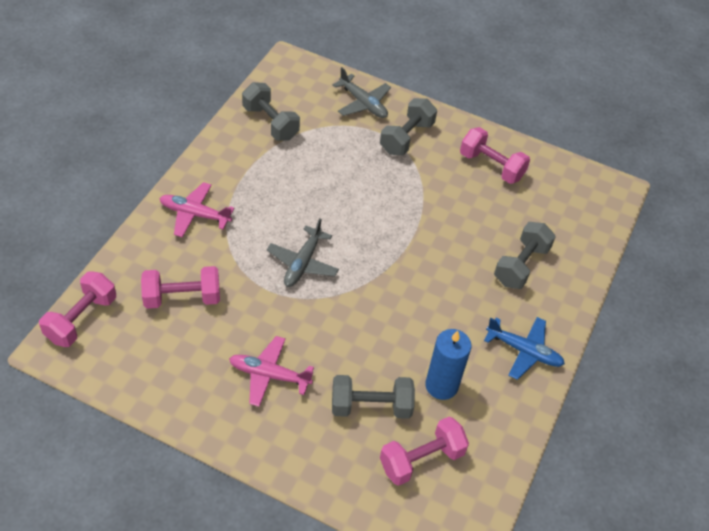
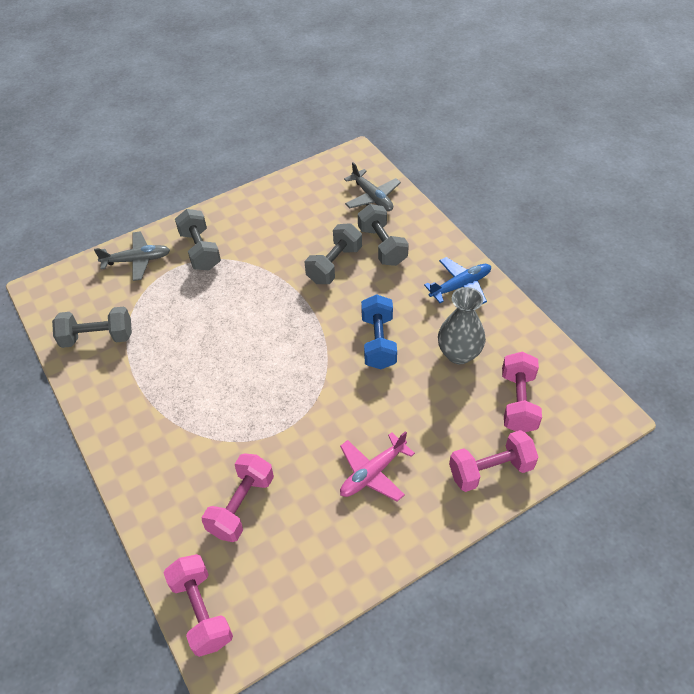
camera: 50 degrees left, 0 degrees up
pink plane [159,182,234,238] -> none
grey plane [267,218,339,287] -> grey plane moved to [344,162,401,211]
grey dumbbell [332,375,415,419] -> grey dumbbell moved to [304,223,362,284]
blue candle [425,329,471,400] -> grey vase [438,287,486,364]
pink dumbbell [460,127,530,184] -> pink dumbbell moved to [449,430,538,492]
none -> blue dumbbell [361,294,397,369]

